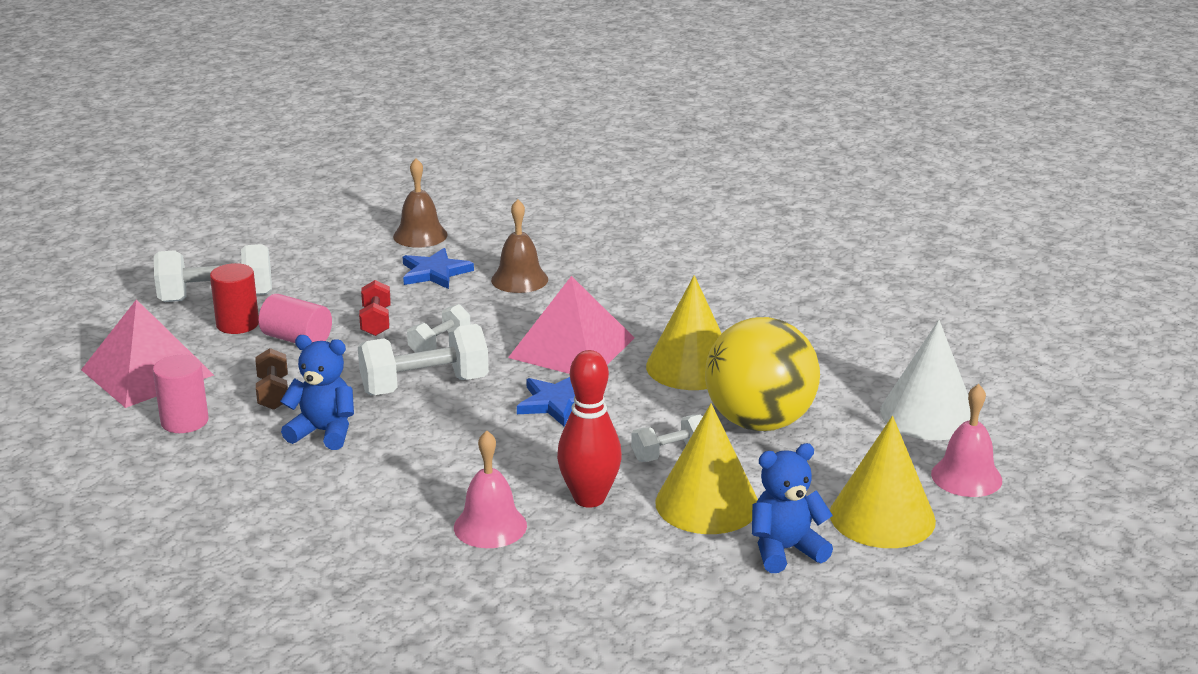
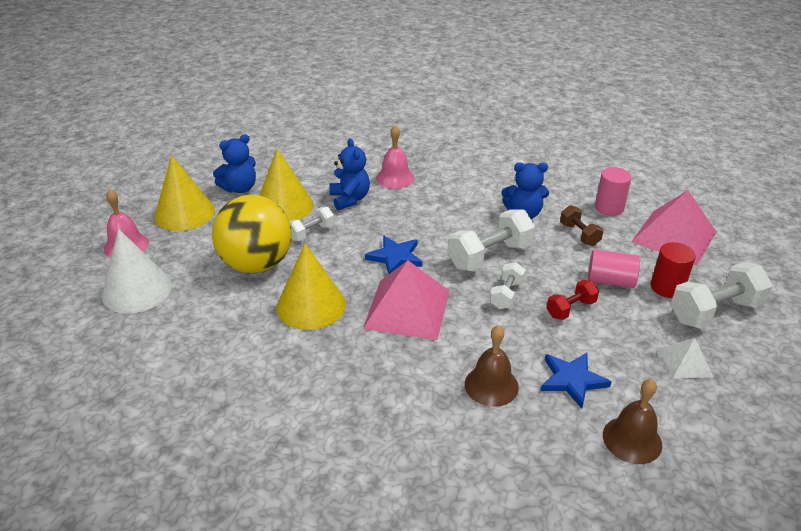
camera: 165 degrees right, 10 degrees up
red dumbbell [359,280,391,336] -> red dumbbell turned 75 degrees clockwise [547,280,599,320]
red bowling pin [557,350,622,508] -> blue teddy bear [329,139,370,210]
none -> white pyramid [660,338,713,379]

